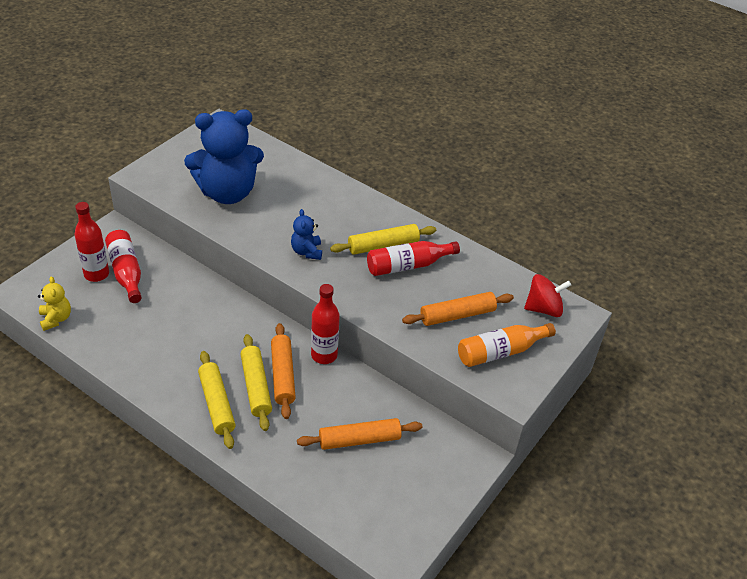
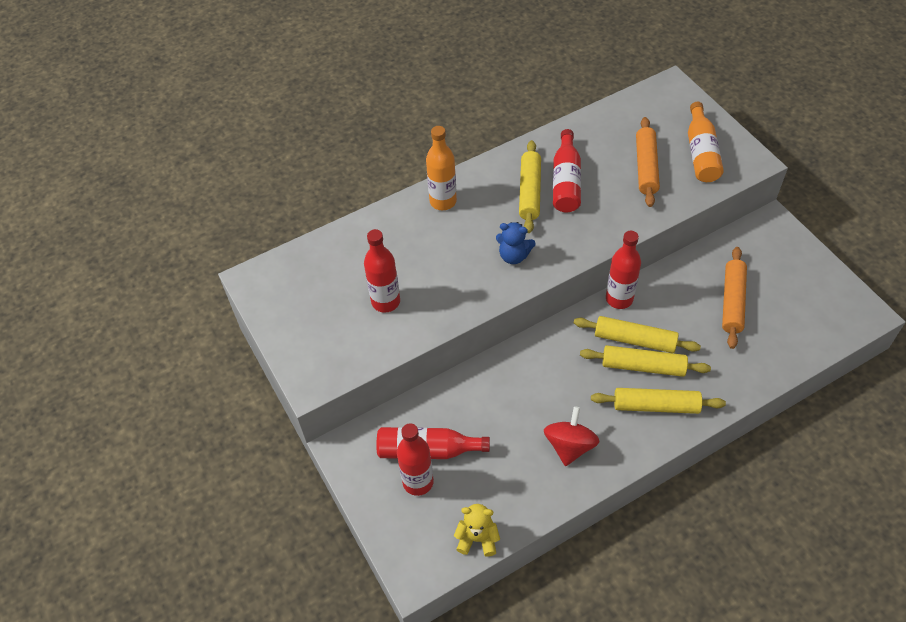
camera: 60 degrees left, 10 degrees up
blue teddy bear [184,109,264,204] -> red bottle [364,229,400,313]
orange rolling pin [271,323,296,419] -> yellow rolling pin [574,316,701,353]
red spinning top [524,274,571,317] -> red spinning top moved to [544,406,600,466]
none -> orange bottle [426,126,457,210]

